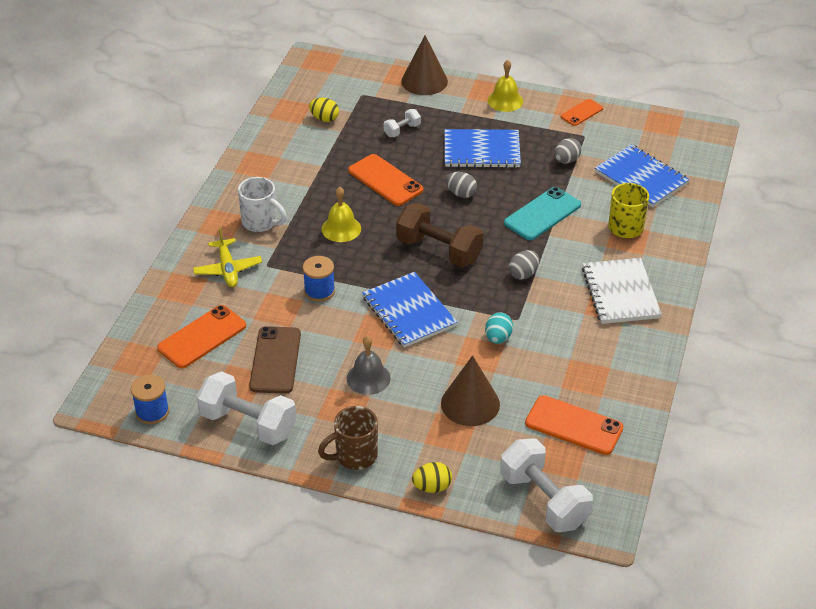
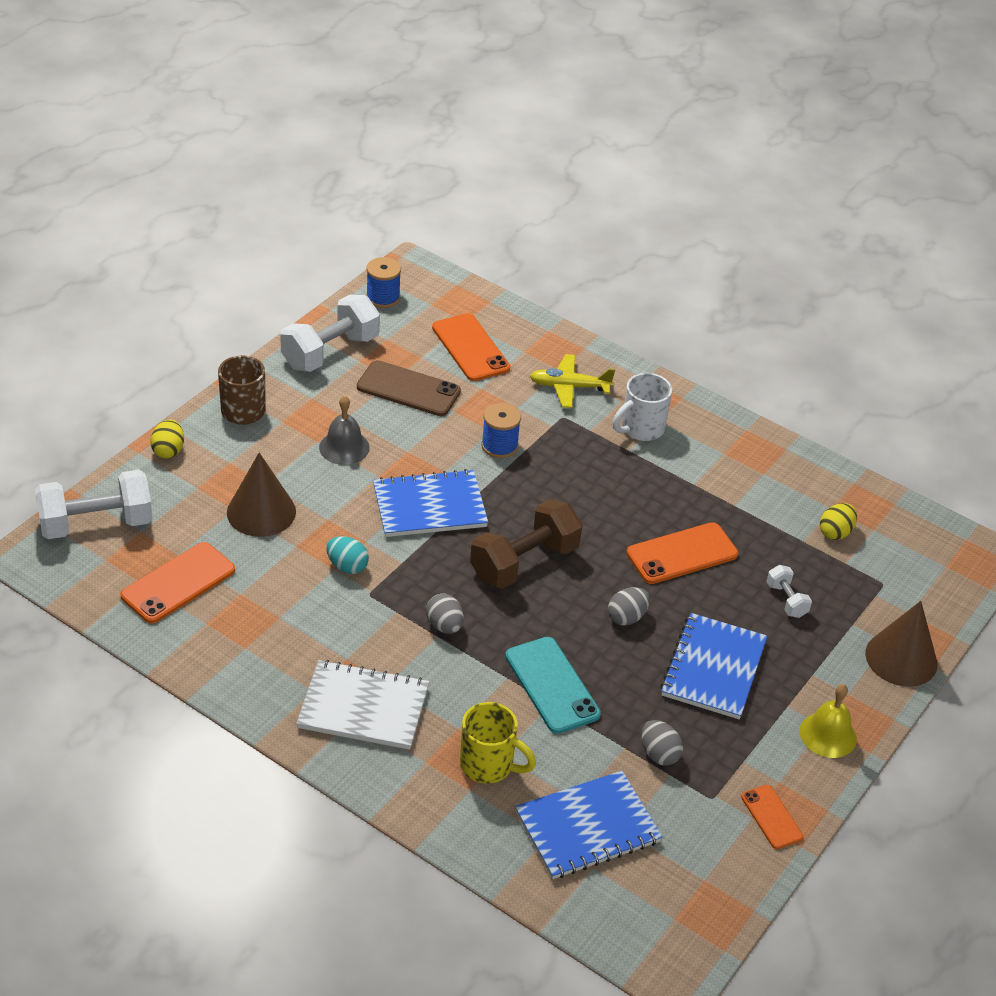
camera: 105 degrees right, 0 degrees up
yellow bell [322,187,361,242] -> none

